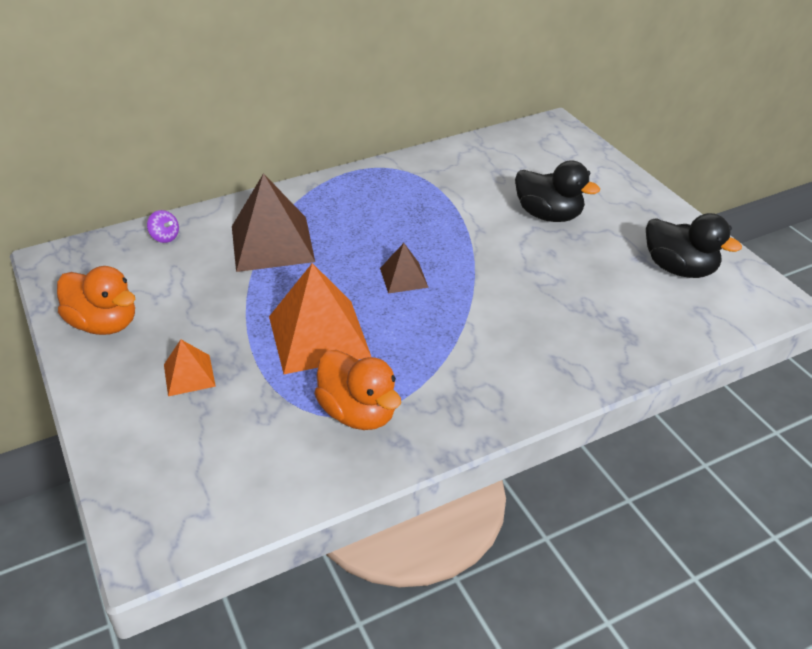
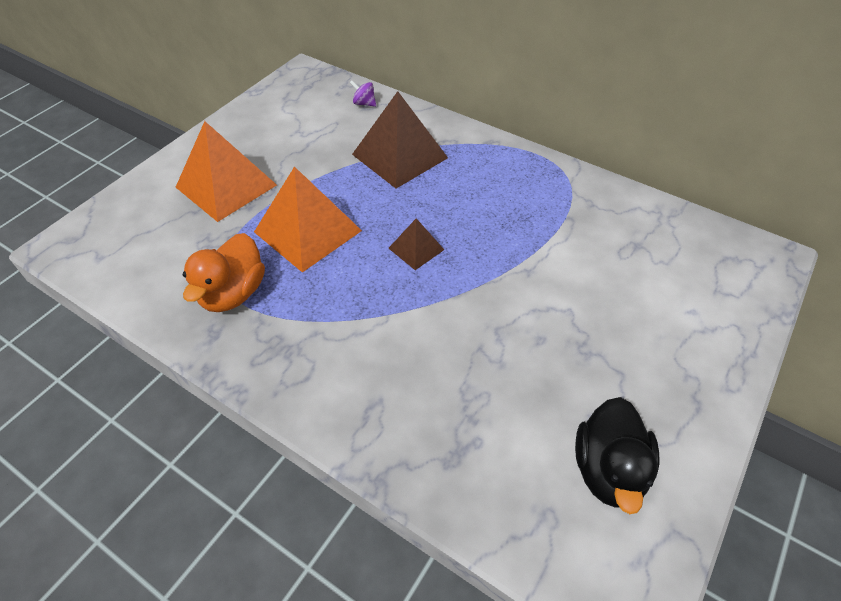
camera: 60 degrees right, 10 degrees up
orange duck [57,266,135,335] -> none
purple spinning top [147,210,179,243] -> purple spinning top turned 105 degrees clockwise [350,80,376,107]
orange pyramid [164,340,216,396] -> orange pyramid [176,121,277,222], size x1.97
black duck [515,160,600,222] -> none

